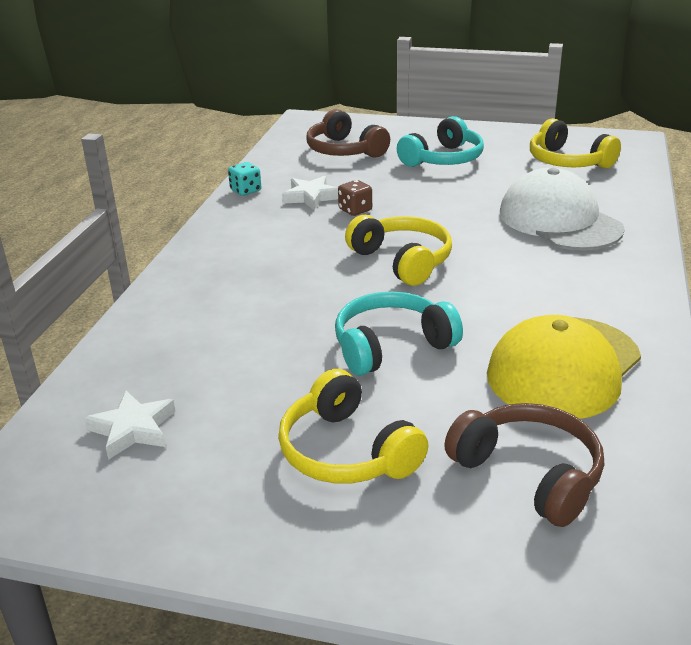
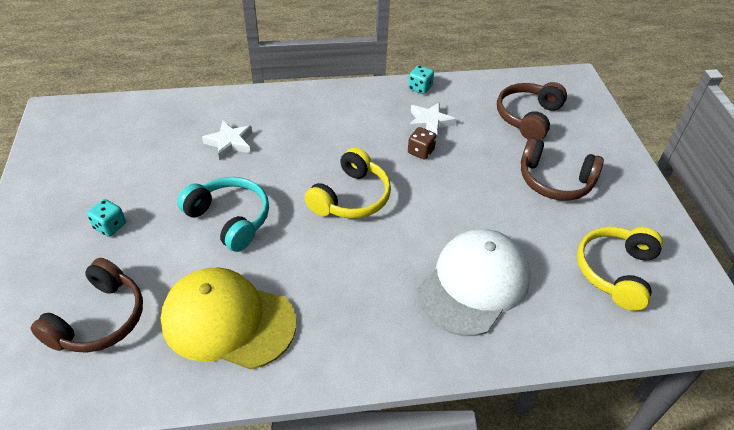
camera: 65 degrees right, 15 degrees up
white star [84,391,176,460] -> white star moved to [202,121,252,160]
yellow headphones [278,369,429,483] -> turquoise dice [87,199,126,237]
turquoise headphones [397,116,484,167] -> brown headphones [521,138,604,201]

